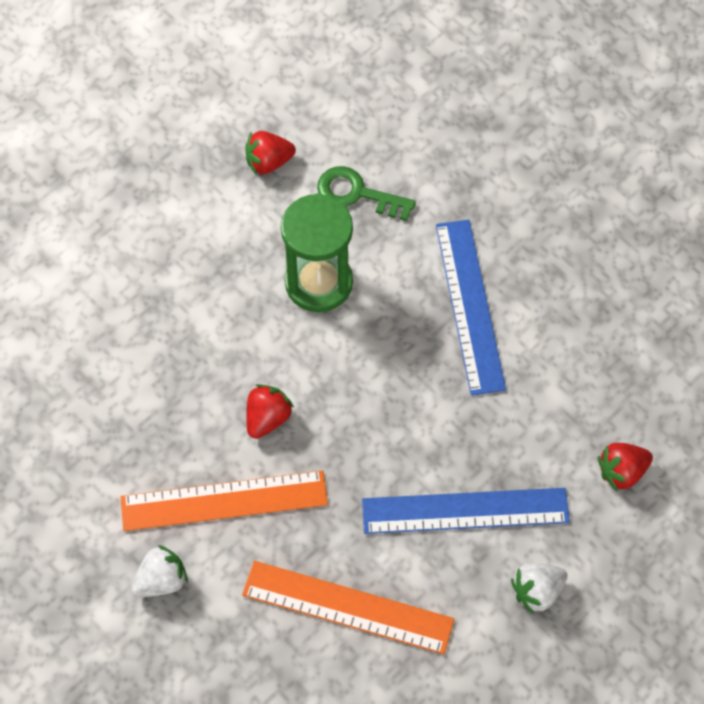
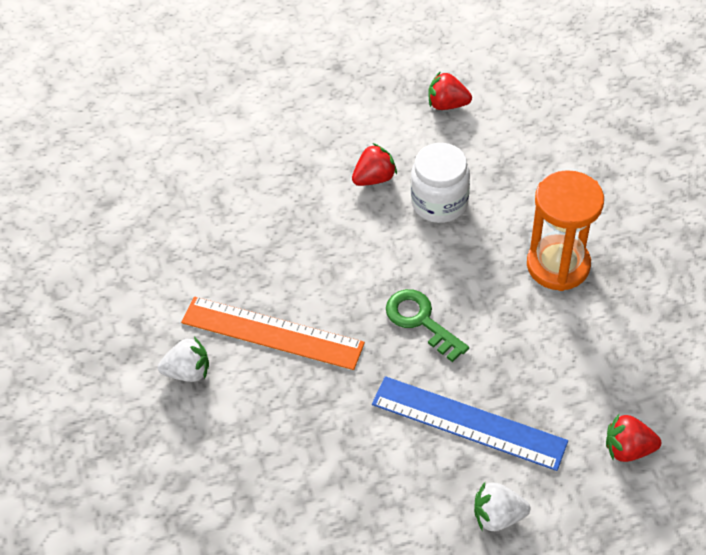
camera: 30 degrees right, 10 degrees down
orange ruler [242,561,454,654] -> none
red strawberry [246,384,294,439] -> red strawberry moved to [352,143,397,186]
green hourglass [281,193,353,312] -> white jar [411,143,470,223]
green key [317,166,416,221] -> green key moved to [386,289,469,362]
blue ruler [436,220,506,396] -> orange hourglass [527,170,604,291]

